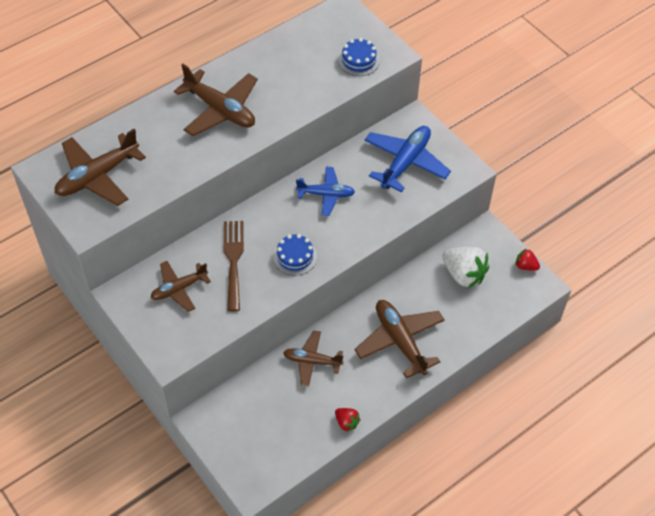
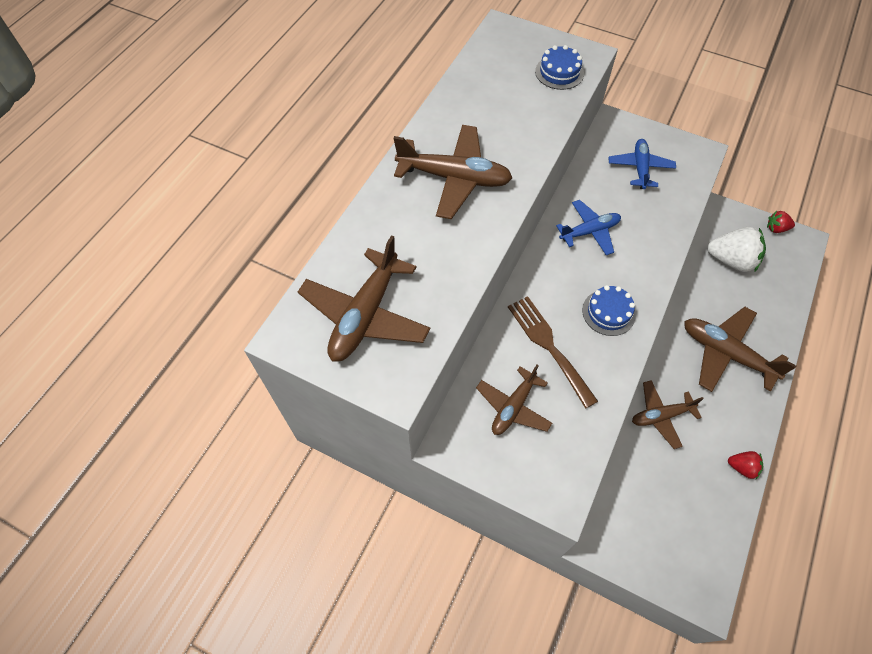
camera: 25 degrees left, 5 degrees up
blue plane [364,126,451,193] -> blue plane [609,139,676,189], size x0.64

